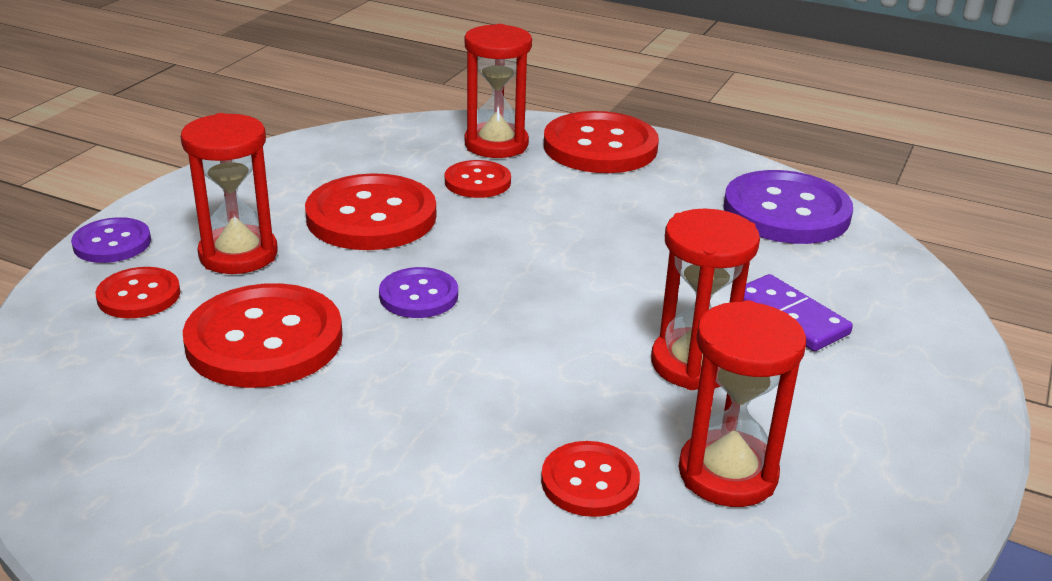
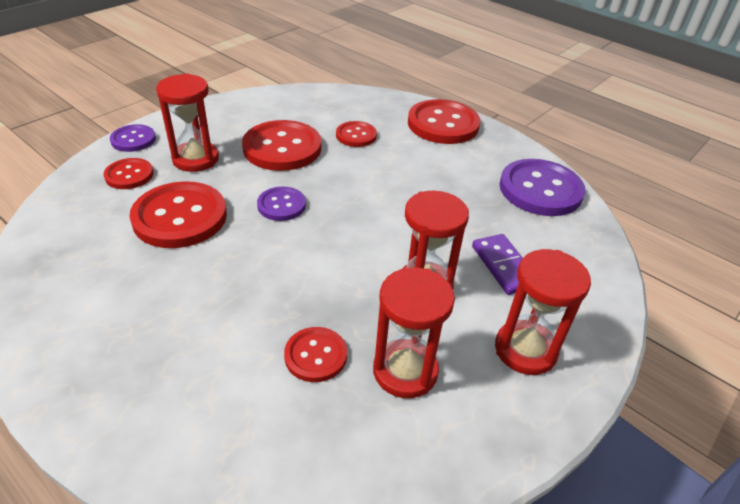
camera: 15 degrees right, 10 degrees up
red hourglass [465,24,532,158] -> red hourglass moved to [495,249,591,375]

